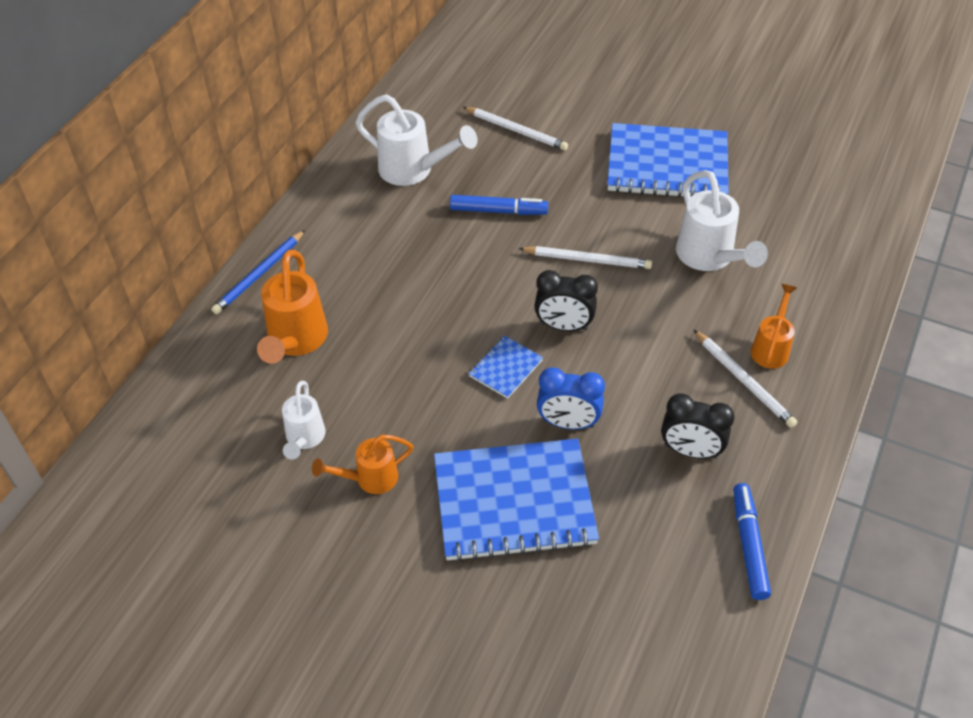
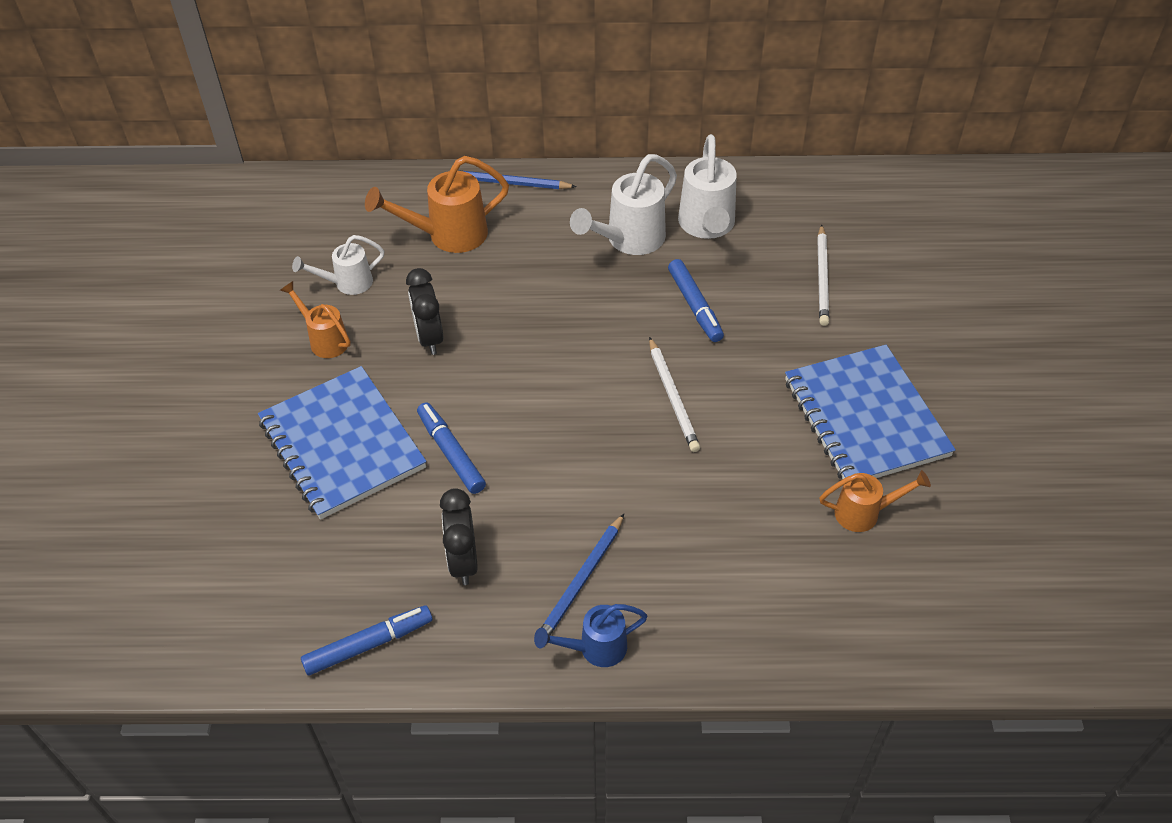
camera: 65 degrees right, 0 degrees up
blue notebook [469,336,543,399] -> none
black clock [534,270,598,331] -> black clock moved to [406,268,443,355]
blue clock [537,367,605,429] -> blue marker [417,402,486,494]
white watering can [676,170,768,271] -> white watering can moved to [570,154,677,255]
white pencil [694,330,797,428] -> blue pencil [541,514,624,636]
orange watering can [751,284,797,369] -> orange watering can moved to [819,470,931,532]
none -> blue watering can [534,604,647,667]

